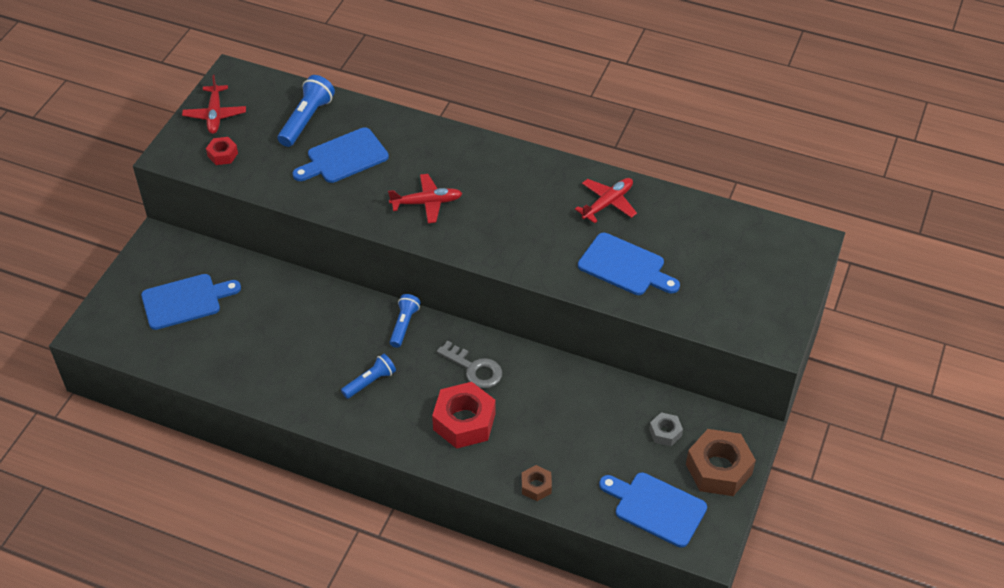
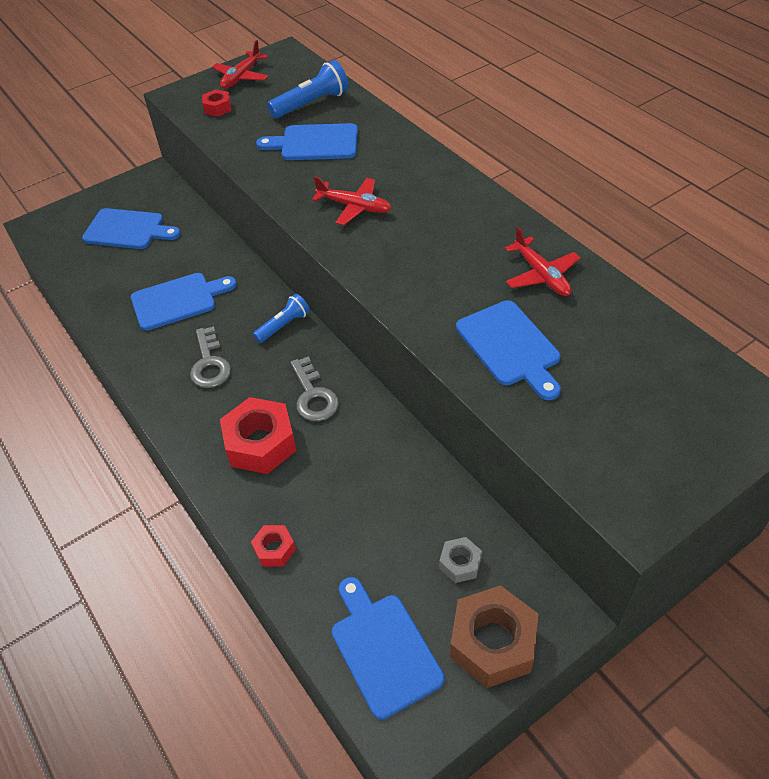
camera: 35 degrees right, 0 degrees up
blue flashlight [341,354,396,399] -> grey key [190,326,231,388]
brown nut [522,465,552,501] -> red nut [251,525,296,567]
red plane [575,178,637,223] -> red plane turned 75 degrees clockwise [504,227,580,296]
none -> blue cutting board [131,273,237,331]

